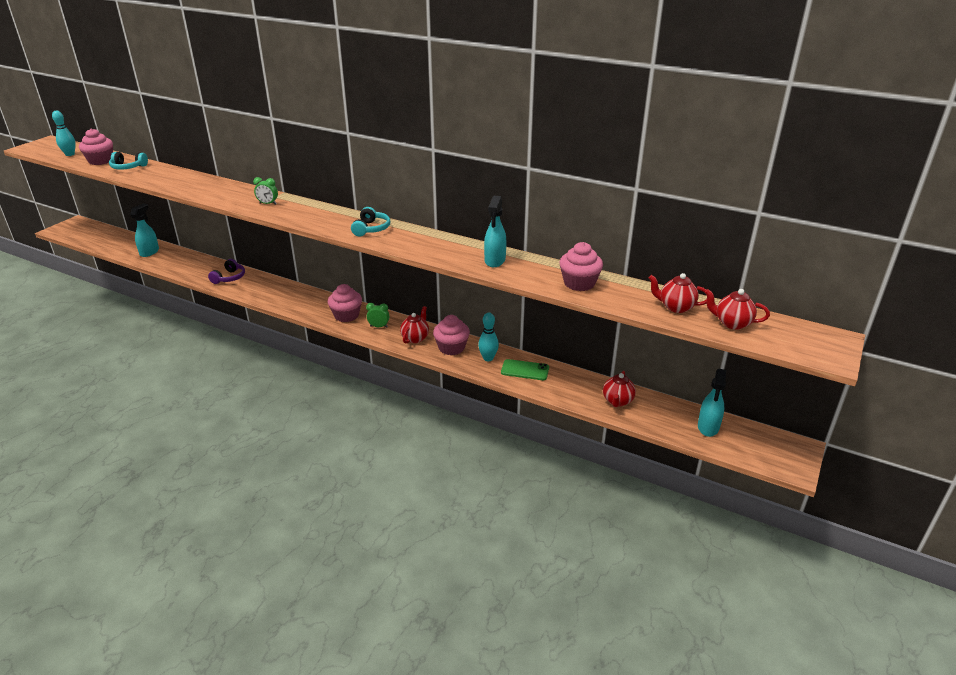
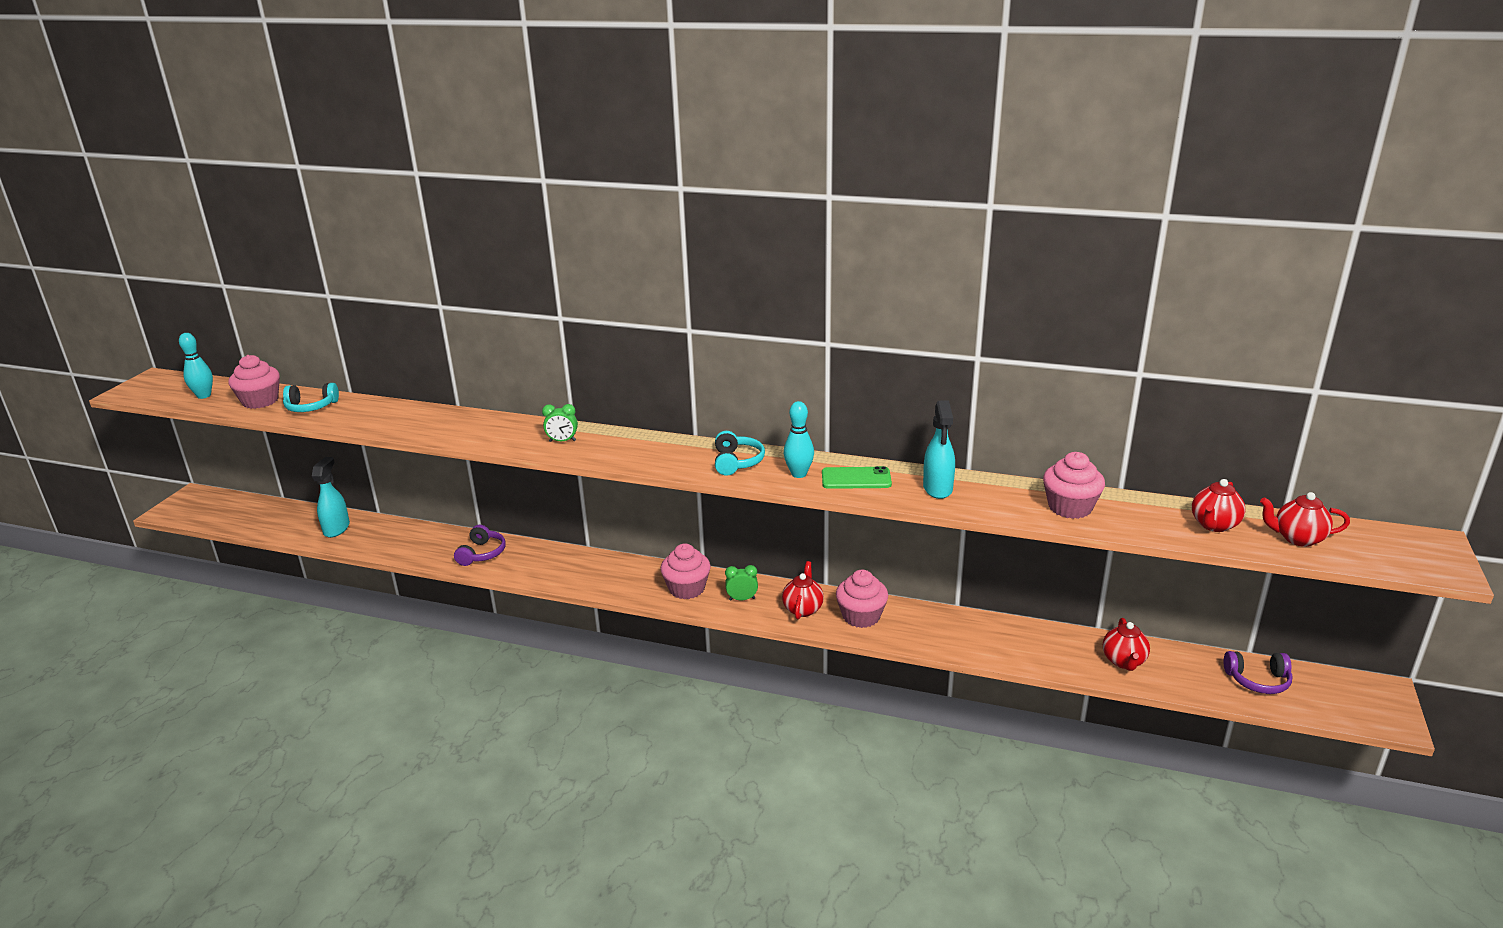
camera: 10 degrees left, 5 degrees down
turquoise bowling pin [478,313,499,361] -> turquoise bowling pin moved to [784,401,814,478]
green phone [501,359,549,380] -> green phone moved to [822,466,892,489]
red teapot [649,273,707,313] -> red teapot turned 60 degrees counterclockwise [1192,479,1245,532]
turquoise spray bottle [698,368,726,437] -> purple headphones [1223,651,1293,694]

